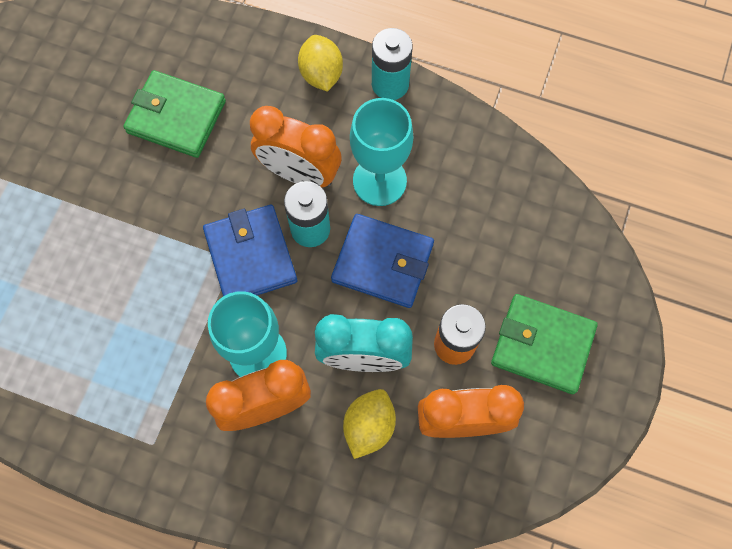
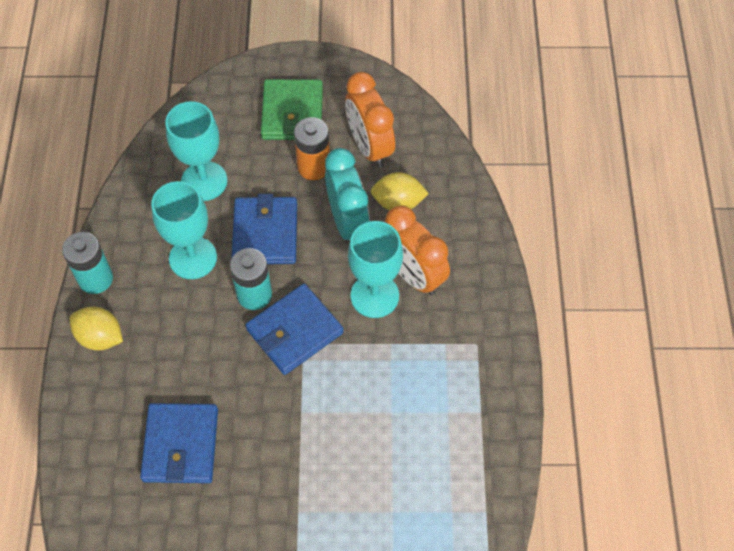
camera: 110 degrees left, 10 degrees down
green wallet [123,70,226,158] -> blue wallet [140,403,218,483]
orange clock [250,106,341,187] -> none
yellow lemon [298,35,343,92] -> yellow lemon turned 60 degrees clockwise [69,307,123,351]
none -> turquoise goblet [165,101,227,201]

